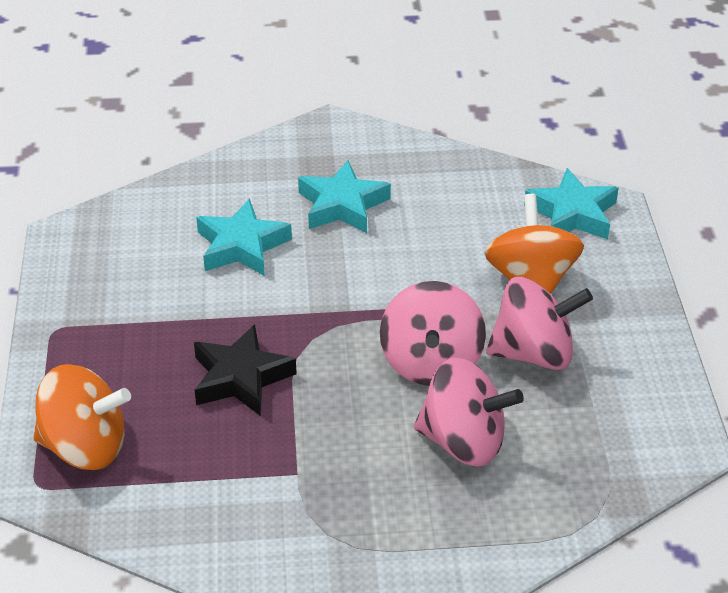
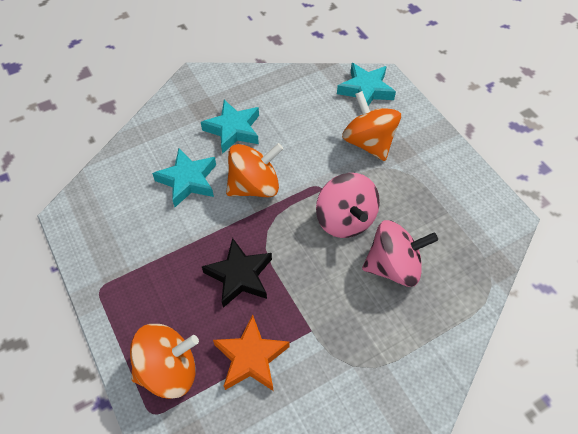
camera: 25 degrees left, 15 degrees up
pink spinning top [486,277,593,370] -> none
none -> orange star [213,315,290,391]
none -> orange spinning top [226,143,283,197]

